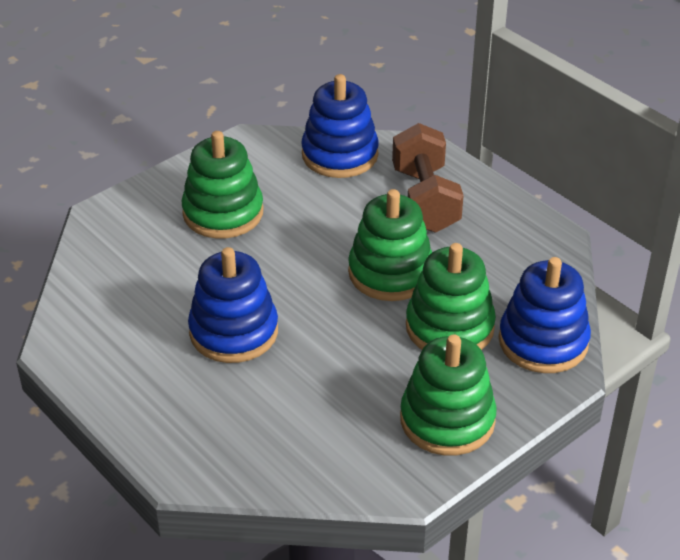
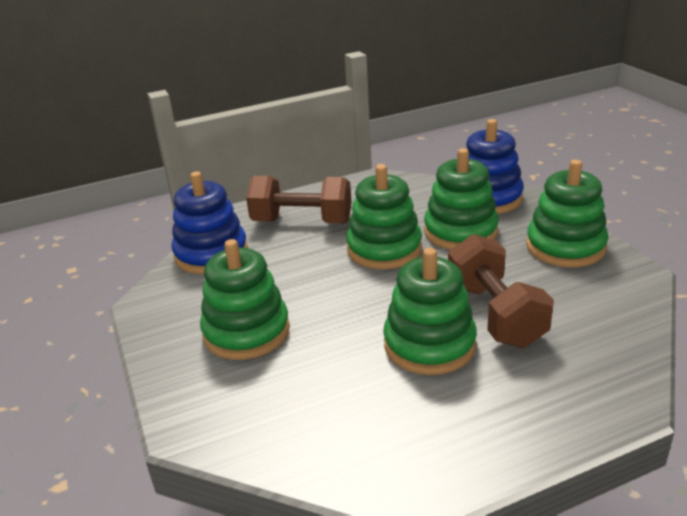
camera: 70 degrees left, 10 degrees down
blue stacking toy [188,247,278,363] -> green stacking toy [383,248,477,375]
none -> brown dumbbell [448,234,554,348]

